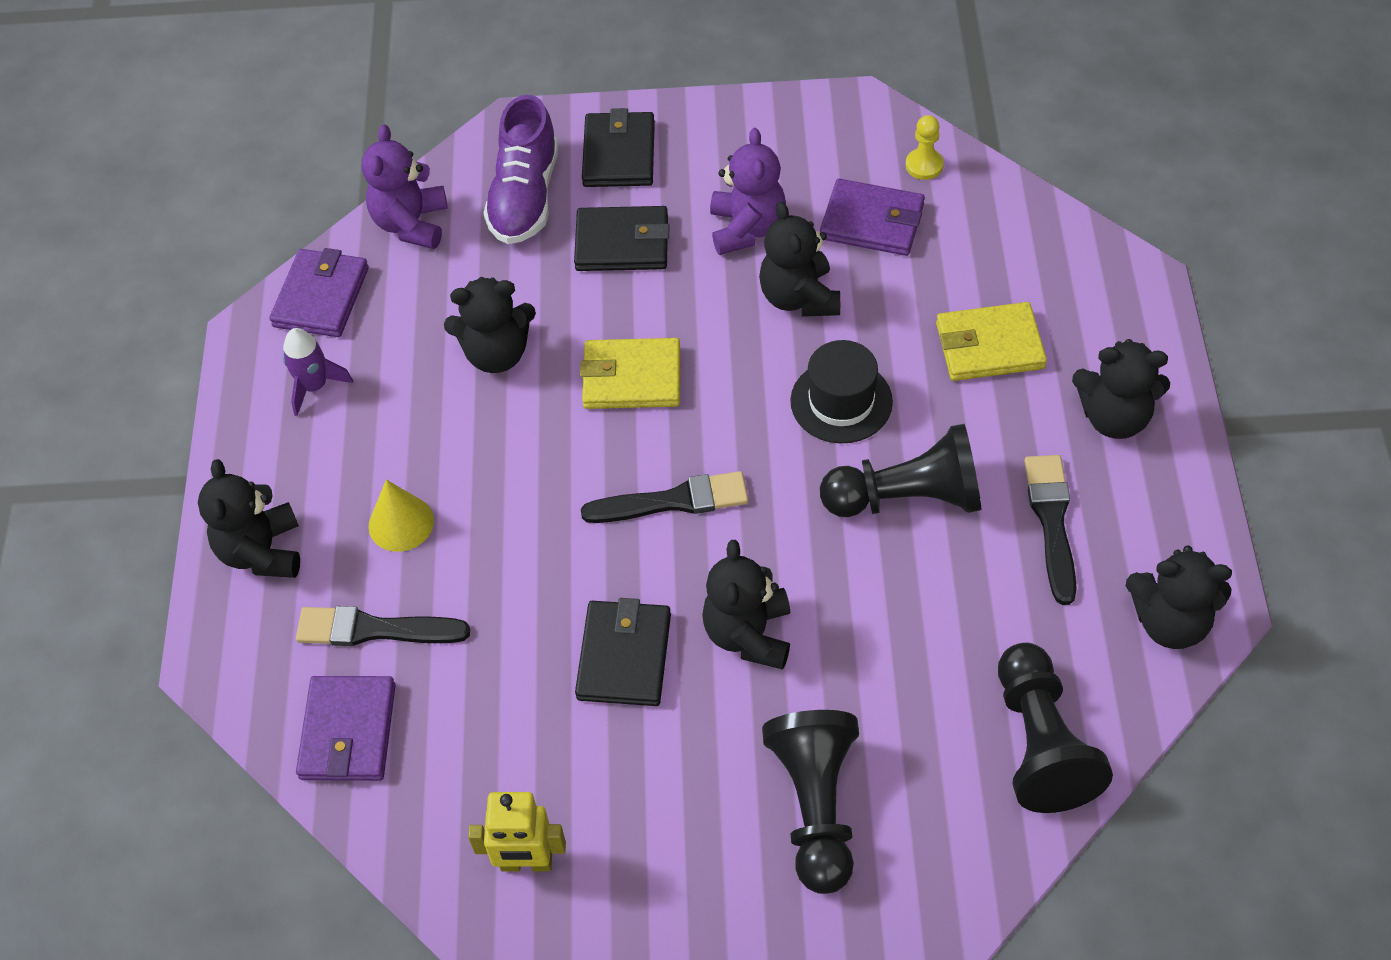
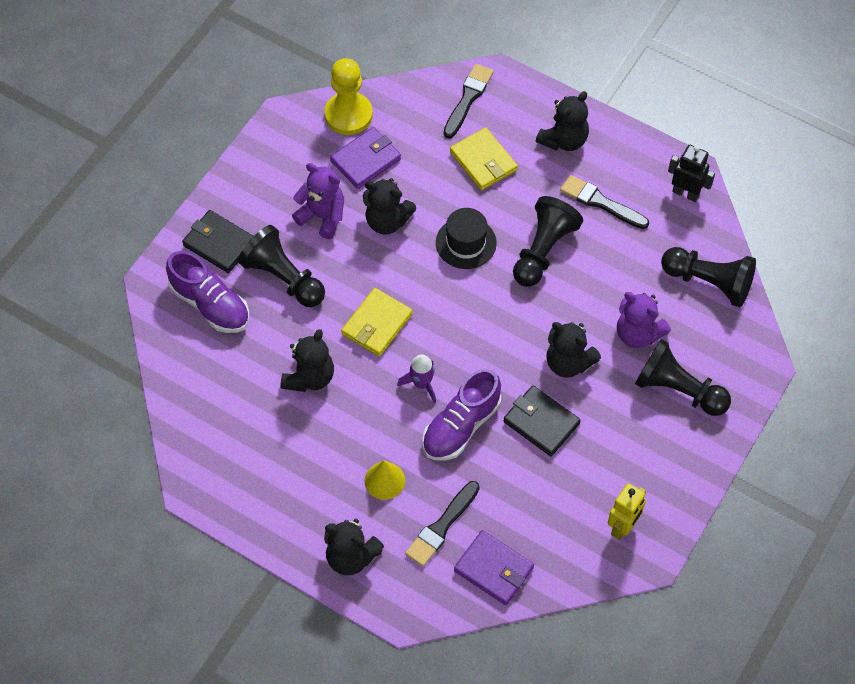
camera: 60 degrees left, 5 degrees up
purple wallet [269,248,369,337] -> none
purple rocket [283,328,353,416] -> purple rocket moved to [397,354,436,403]
purple teddy bear [362,125,448,249] -> purple teddy bear moved to [617,292,671,348]
black wallet [574,206,669,271] -> black pawn [238,225,325,307]
black brush [581,471,748,523] -> black brush moved to [443,64,493,138]
yellow pawn [905,115,944,180] -> yellow pawn [324,58,373,135], size x2.03
yellow wallet [936,302,1047,381] -> yellow wallet turned 60 degrees counterclockwise [450,127,518,190]
black teddy bear [1126,545,1232,649] -> black robot [668,145,715,202]
none -> purple shoe [422,369,501,460]

